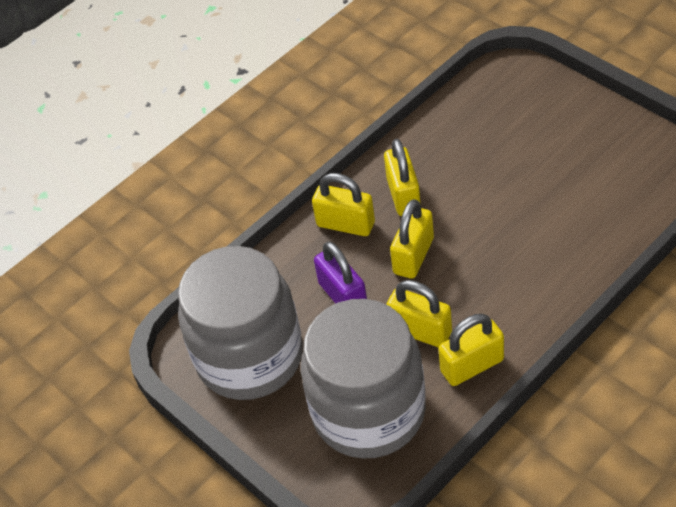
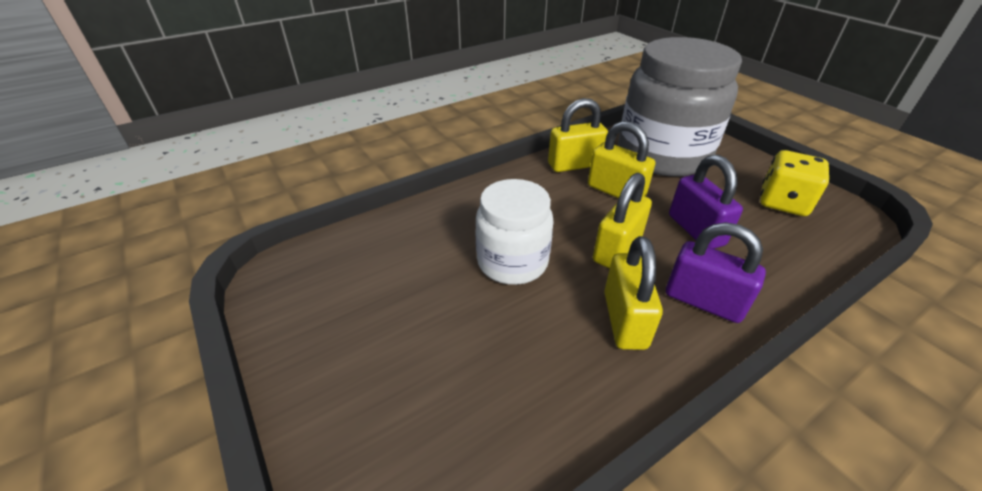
camera: 175 degrees left, 10 degrees down
grey jar [178,246,303,400] -> yellow dice [760,150,829,216]
yellow padlock [312,173,375,236] -> purple padlock [666,222,766,323]
none -> white jar [475,179,553,285]

